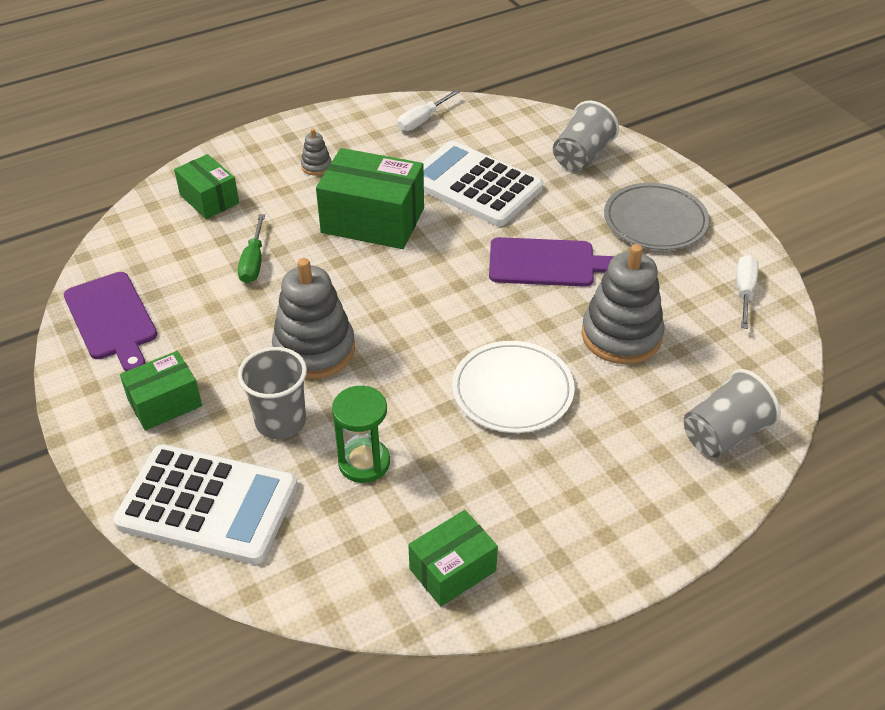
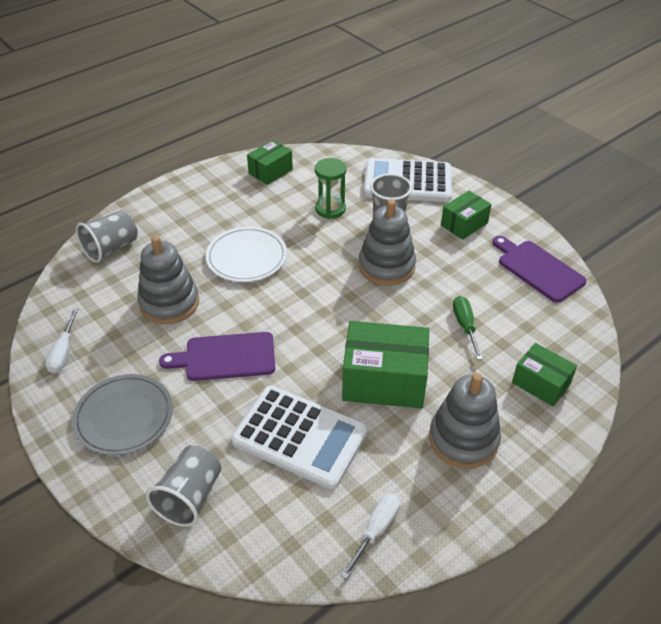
camera: 170 degrees right, 0 degrees up
grey stacking toy [301,129,331,175] -> grey stacking toy [429,373,501,469], size x2.24

